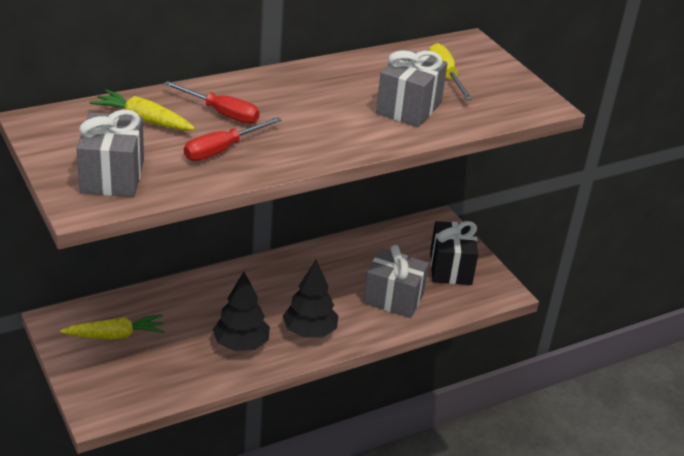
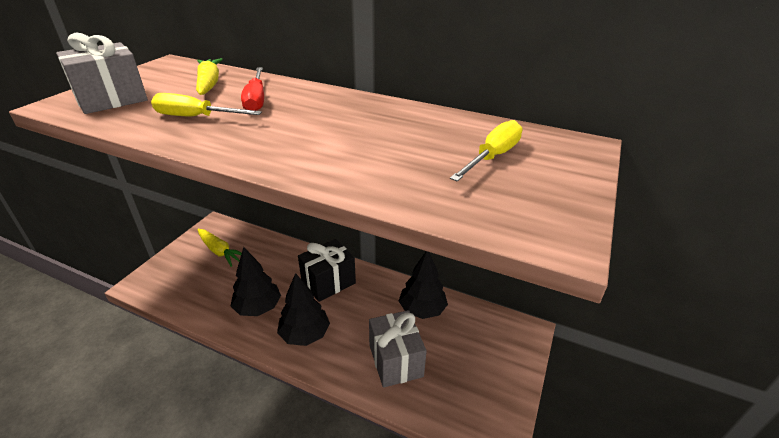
camera: 55 degrees right, 0 degrees up
red screwdriver [184,117,282,161] -> yellow screwdriver [151,93,262,116]
grey gift [376,49,448,127] -> none
black gift [430,221,478,285] -> black gift moved to [298,239,356,302]
none -> black tree [399,251,448,319]

